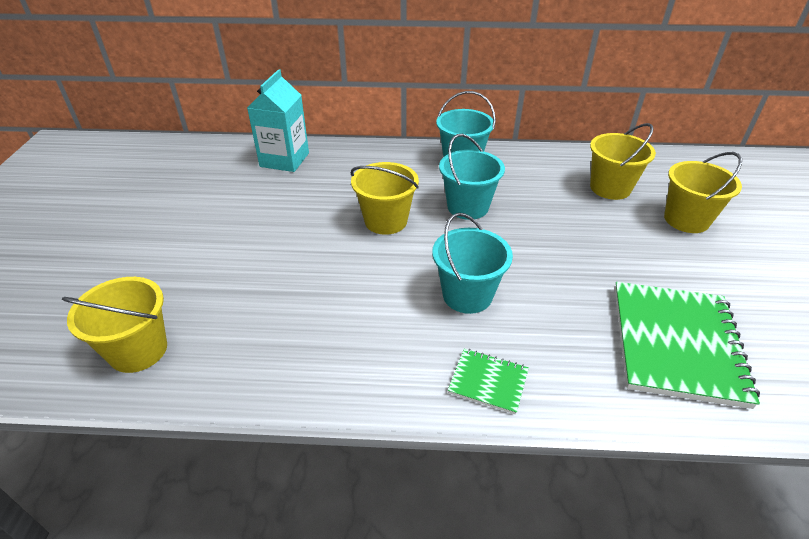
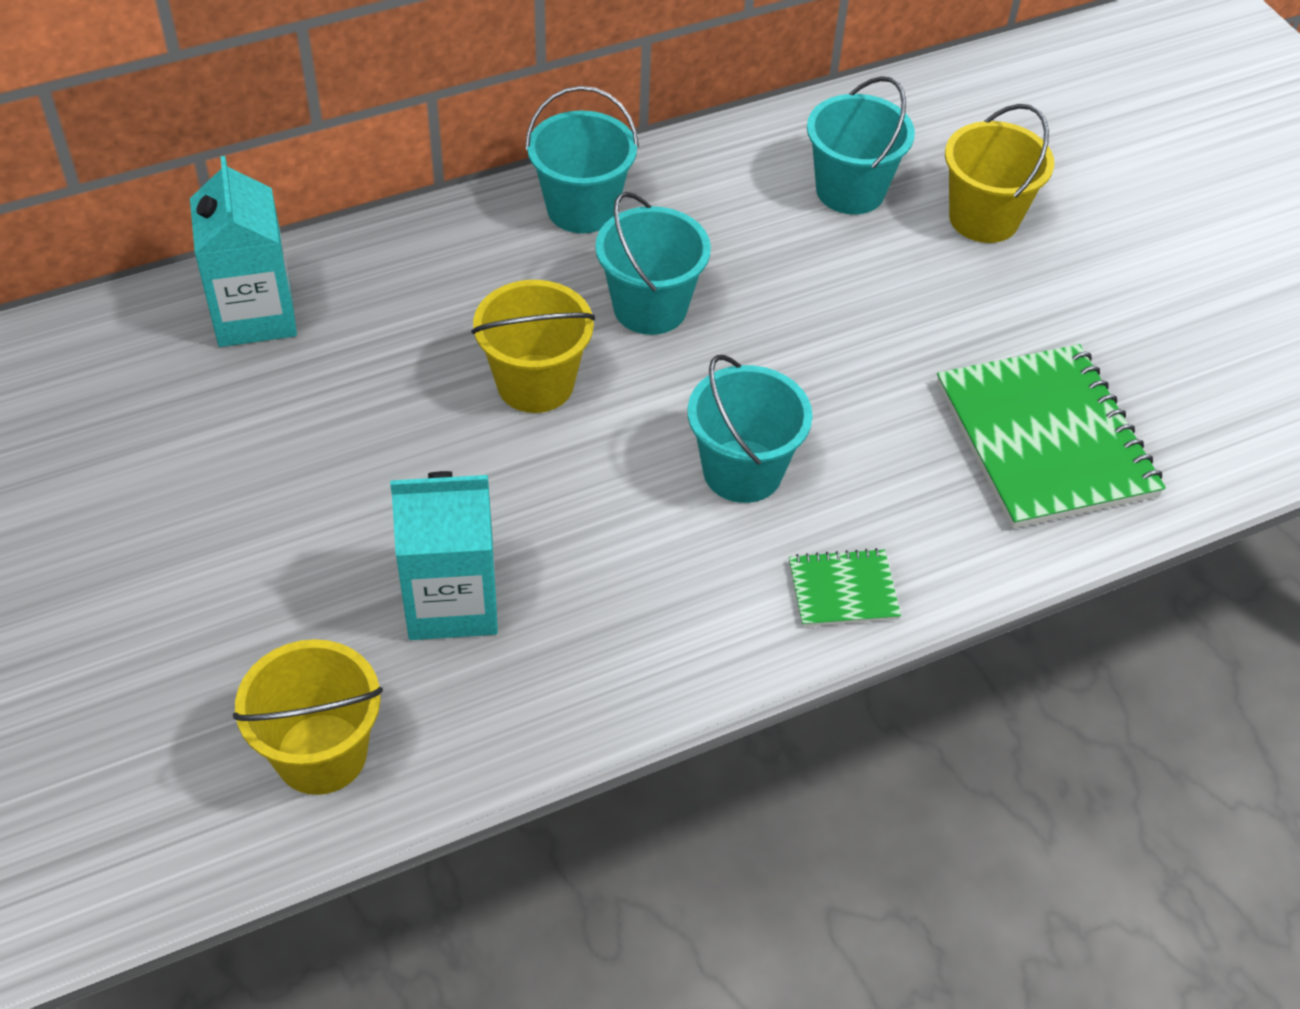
camera: 30 degrees left, 10 degrees up
yellow bucket [590,123,656,200] -> turquoise bucket [807,76,915,214]
none -> turquoise carton [390,471,498,640]

